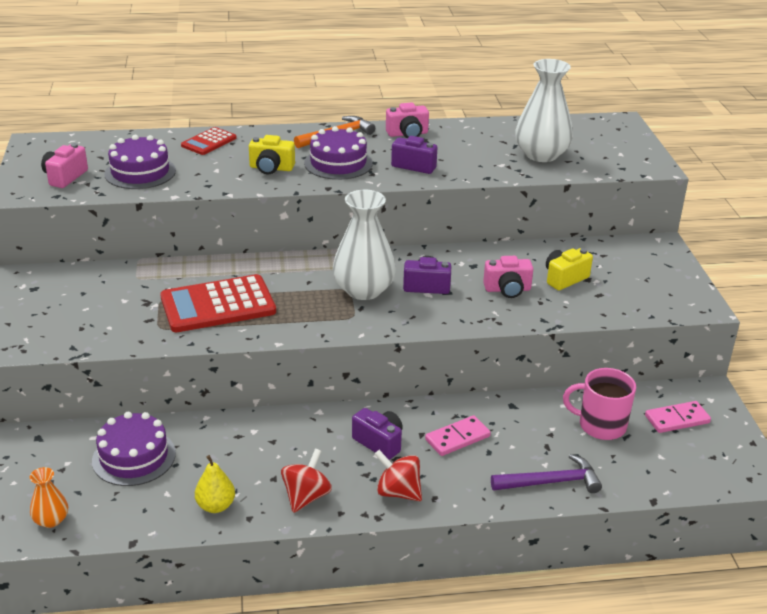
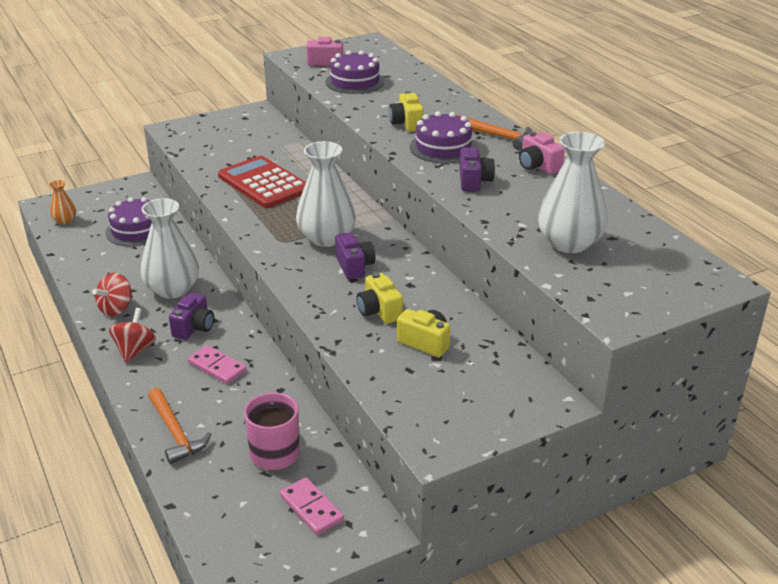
camera: 70 degrees right, 0 degrees up
red calculator [181,127,236,155] -> none
yellow pear [195,455,235,513] -> none
red spinning top [281,449,332,513] -> red spinning top turned 120 degrees clockwise [92,273,133,316]
pink camera [483,256,533,298] -> yellow camera [356,272,403,324]
purple hammer [491,454,602,493] -> orange hammer [148,388,211,464]
none -> white vase [140,198,199,299]

